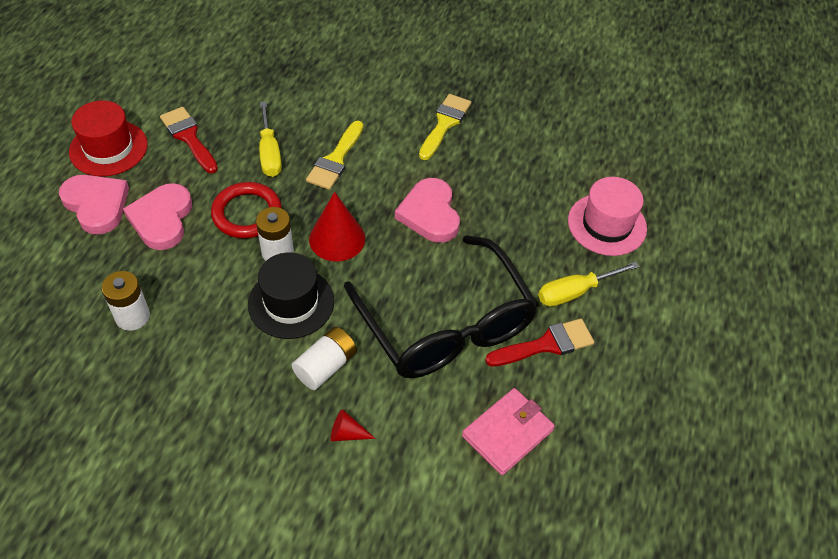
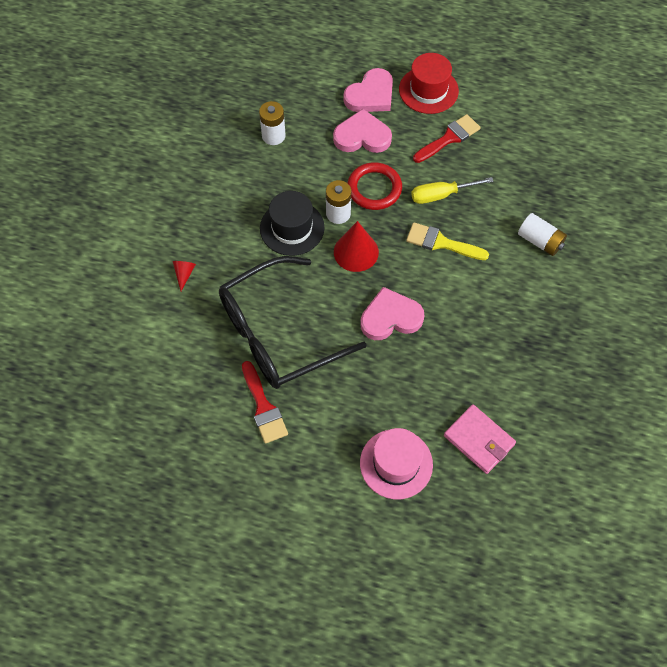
camera: 90 degrees right, 10 degrees up
white battery [292,327,357,390] -> white battery moved to [518,213,567,256]
yellow brush [419,94,471,160] -> none
pink wallet [462,388,555,475] -> pink wallet moved to [444,404,516,474]
yellow screwdriver [538,262,639,307] -> none

